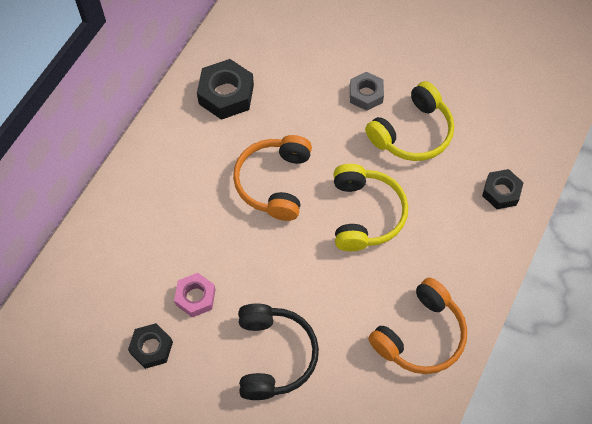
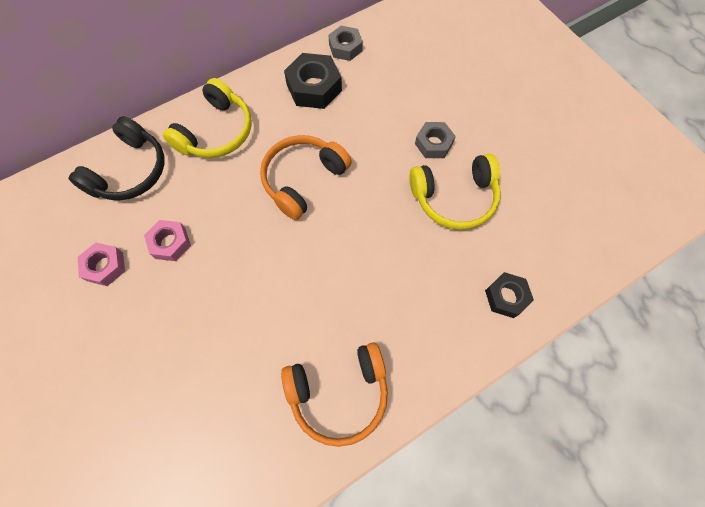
camera: 30 degrees right, 5 degrees up
black nut [128,323,173,369] -> pink nut [77,242,125,286]
black headphones [238,303,319,400] -> black headphones moved to [69,116,165,200]
yellow headphones [334,164,408,251] -> yellow headphones moved to [163,78,252,158]
none -> grey nut [328,26,363,61]

